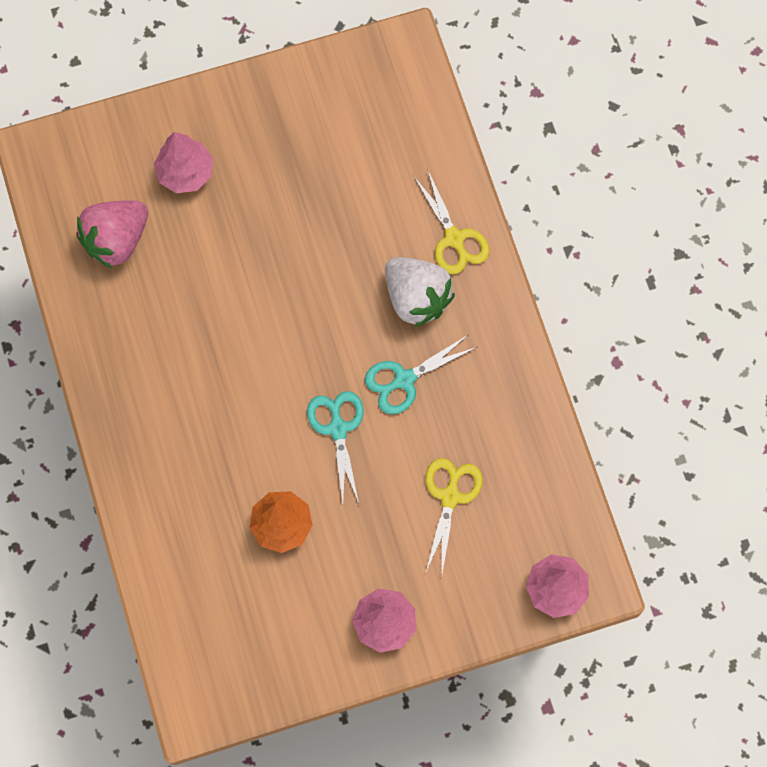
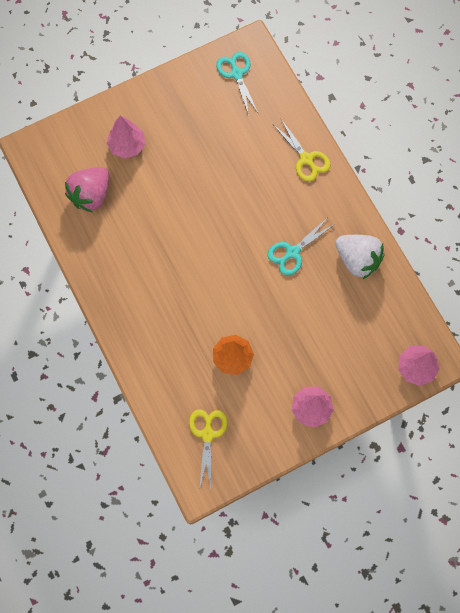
camera: 10 degrees left, 0 degrees up
turquoise scissors [307,391,363,504] -> turquoise scissors moved to [216,52,258,115]
white strawberry [385,257,455,327] -> white strawberry moved to [335,235,384,279]
yellow scissors [425,458,483,573] -> yellow scissors moved to [189,409,228,489]

